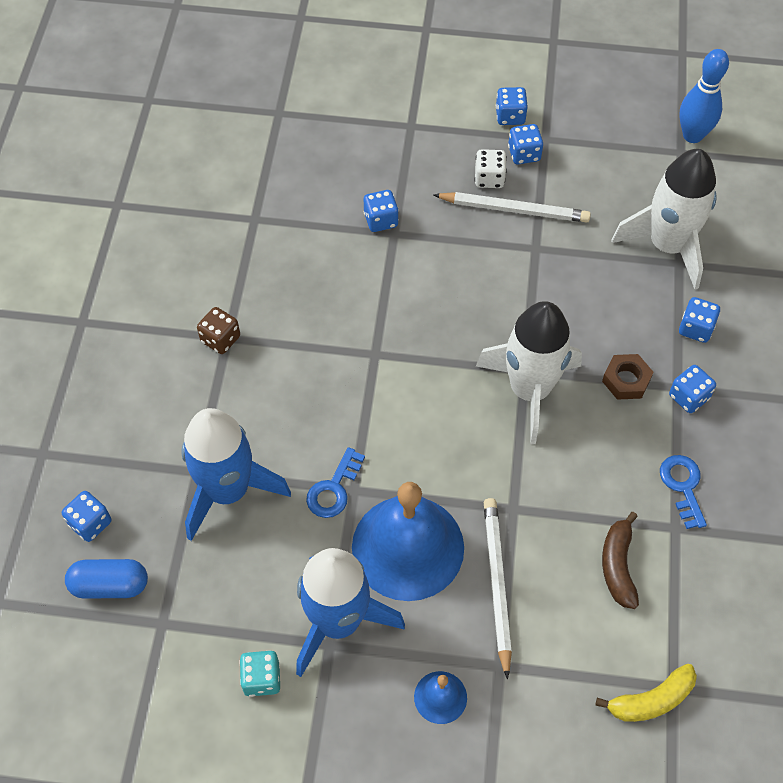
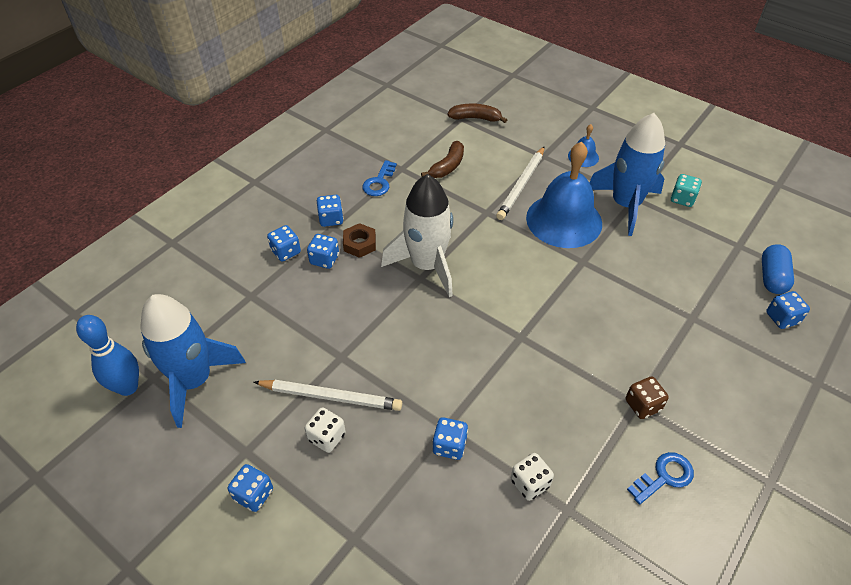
camera: 150 degrees left, 10 degrees down
blue capsule [65,559,148,599] -> blue capsule turned 75 degrees clockwise [762,244,794,294]
blue rocket [181,408,291,541] -> blue rocket moved to [140,294,246,428]
blue key [306,447,365,518] -> blue key moved to [627,452,694,505]
white pencil [433,192,591,223] -> white pencil turned 150 degrees clockwise [254,380,402,411]
blue dice [508,124,543,164] -> blue dice moved to [307,234,339,269]
yellow banana [595,664,697,722] -> brown banana [448,103,507,123]
white rocket [611,149,717,289] -> none
none -> white dice [511,453,554,501]

